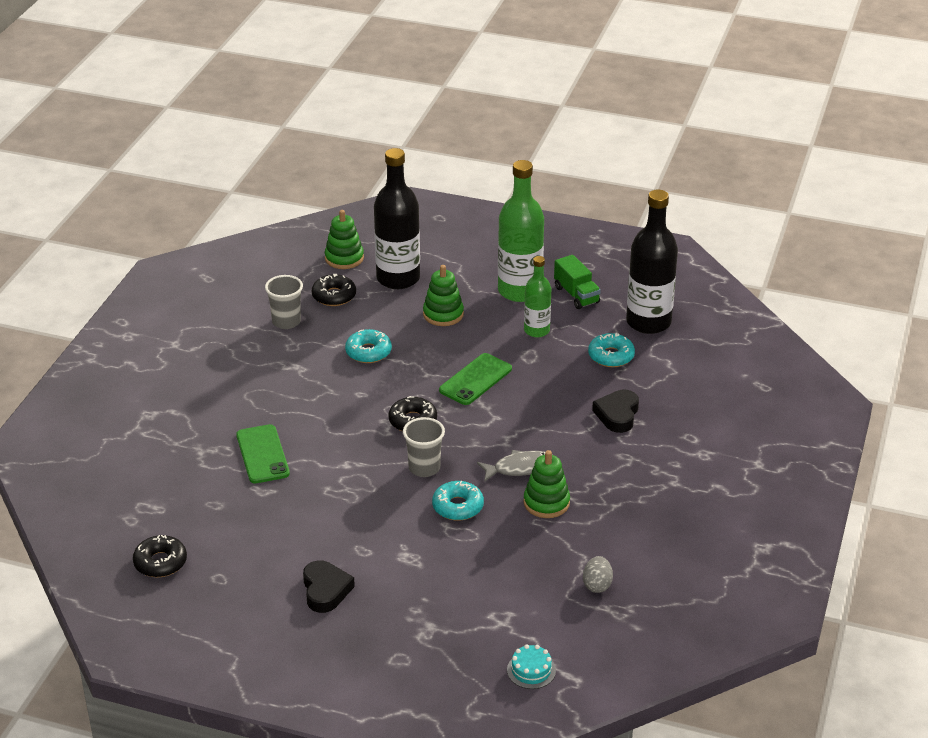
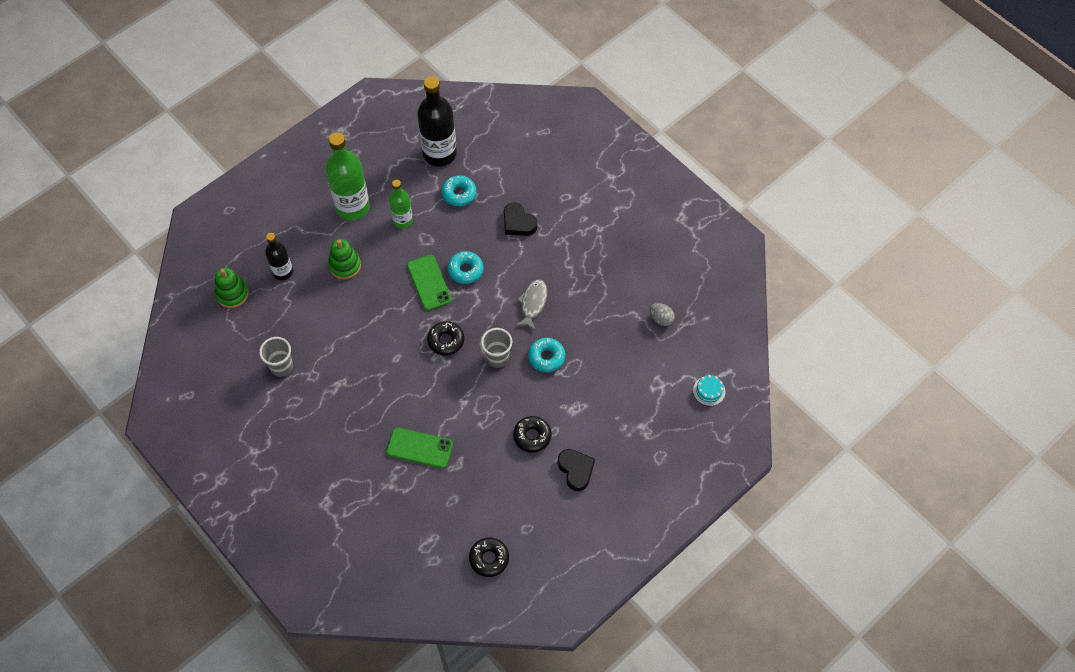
camera: 60 degrees left, 25 degrees up
black heart [303,560,355,613] -> black heart turned 45 degrees clockwise [557,449,595,491]
black donut [312,274,356,306] -> black donut moved to [513,416,552,453]
turquoise donut [345,329,392,363] -> turquoise donut moved to [447,251,483,284]
black bottle [374,148,420,289] -> black bottle [265,233,293,280], size x0.57
green stacking toy [524,450,570,518] -> none
green truck [554,255,601,309] -> none

